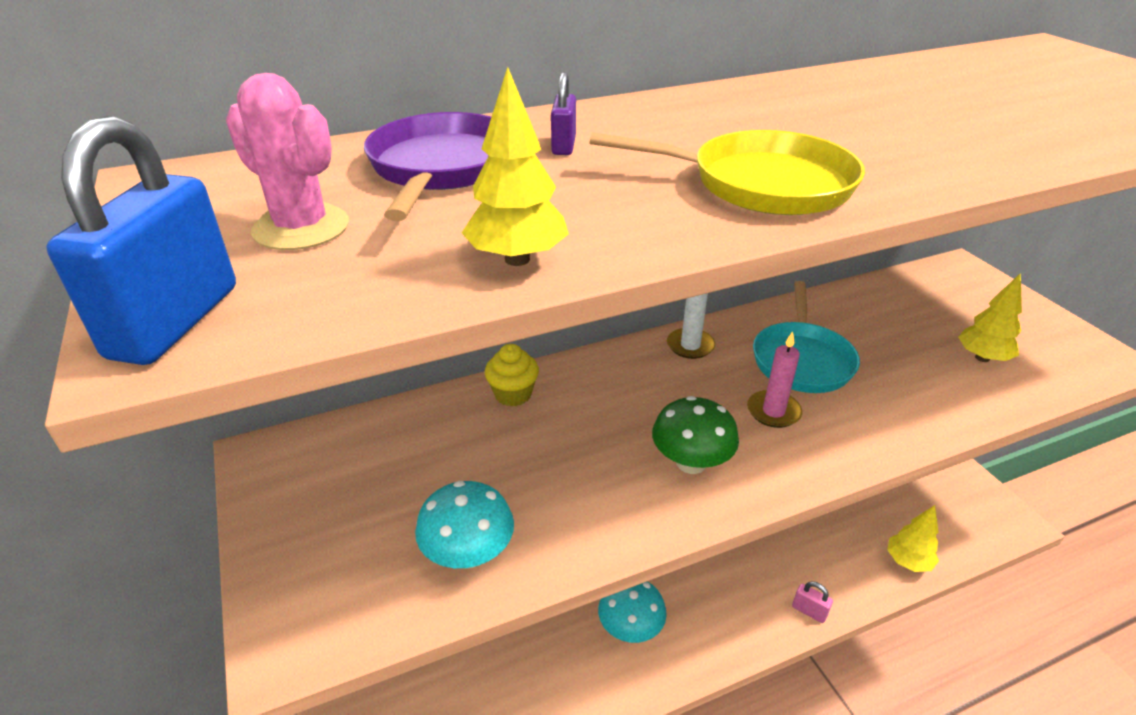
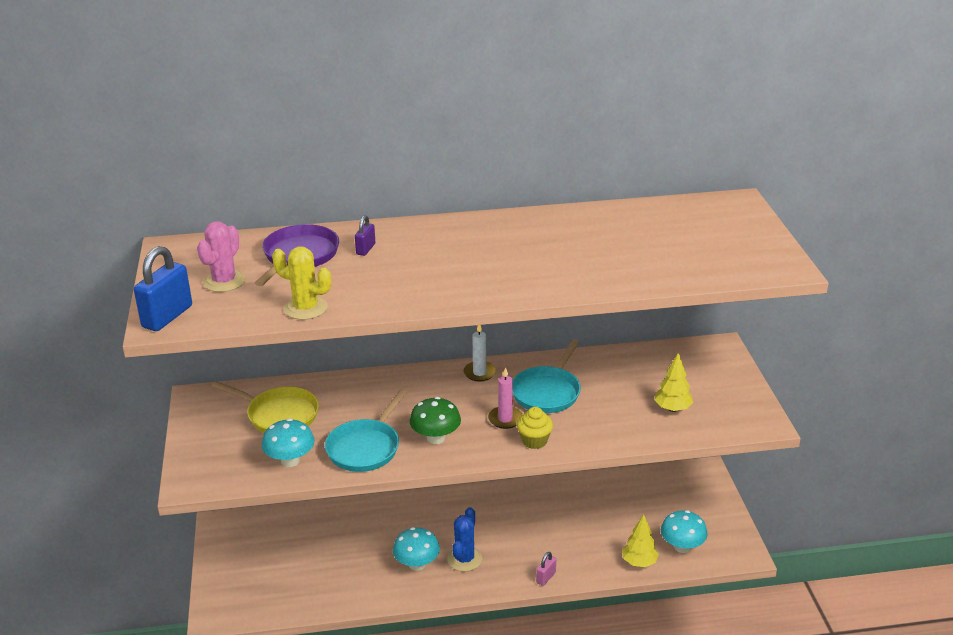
camera: 15 degrees right, 5 degrees down
pink cactus [226,73,349,250] -> pink cactus turned 60 degrees clockwise [197,221,246,292]
yellow tree [462,67,569,266] -> yellow cactus [272,247,331,320]
yellow cupcake [485,344,539,407] -> yellow cupcake moved to [517,407,553,449]
yellow pan [590,130,865,215] -> yellow pan moved to [212,381,319,433]
pink padlock [792,581,833,623] -> pink padlock turned 75 degrees clockwise [536,552,556,586]
none -> turquoise pan [325,390,407,472]
none -> blue cactus [447,507,482,572]
none -> turquoise mushroom [661,510,708,553]

